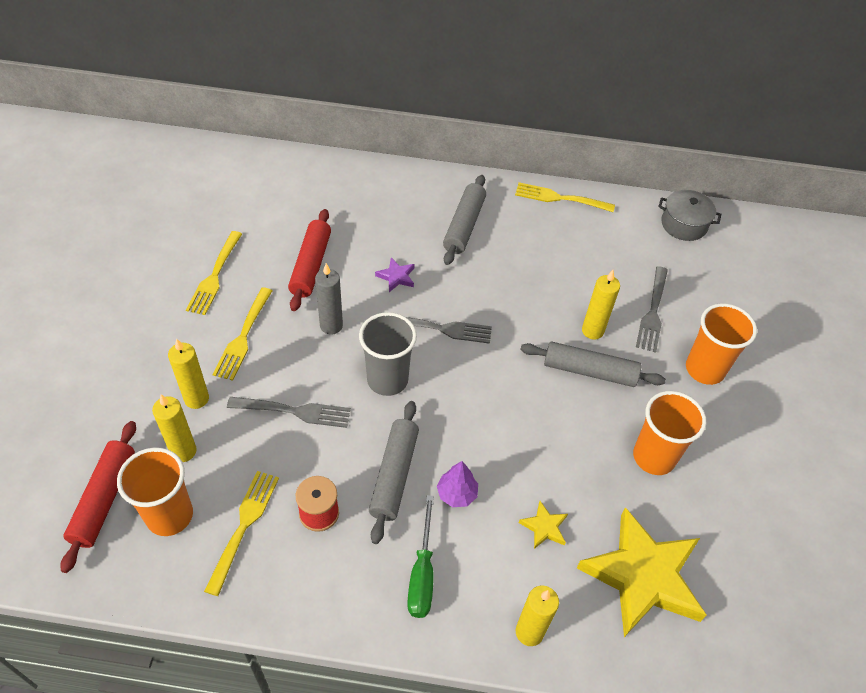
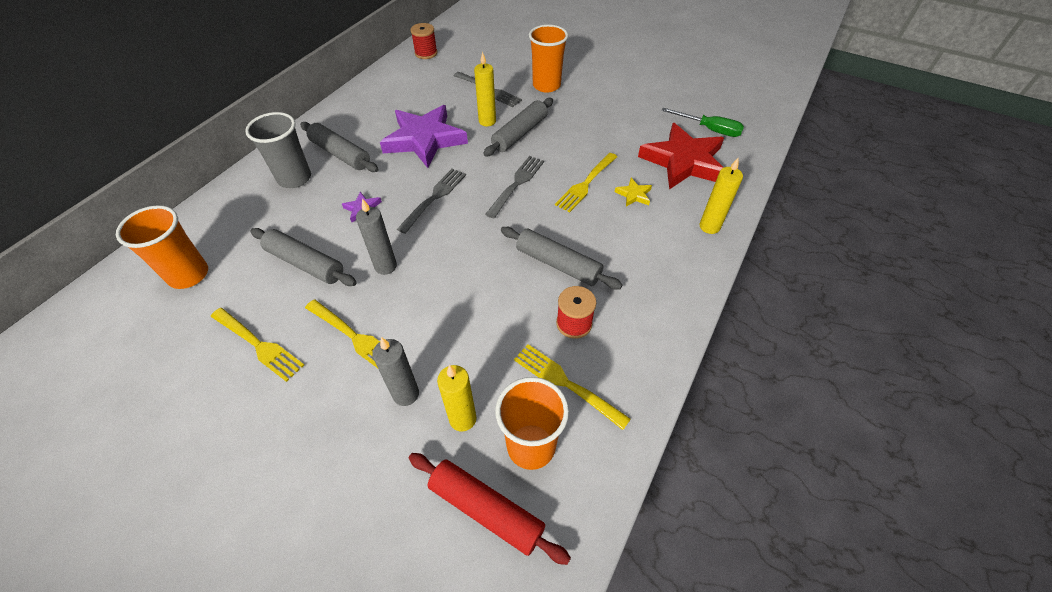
camera: 65 degrees left, 0 degrees up
yellow candle [168,338,209,409] -> grey candle [373,337,419,406]
grey fork [227,397,351,428] -> grey fork moved to [485,156,544,218]
red rolling pin [288,209,331,311] -> grey rolling pin [250,228,357,286]
grey cup [359,312,417,396] -> grey cup moved to [245,112,311,188]
green screwdriver [407,495,434,618] -> green screwdriver moved to [662,108,744,137]
purple tree [437,461,478,507] -> none
yellow fork [515,182,615,212] -> yellow fork moved to [555,153,617,213]
yellow star [577,507,707,637] -> red star [638,123,724,189]
orange cup [633,391,706,475] -> orange cup moved to [116,206,208,289]
grey pot [658,190,721,241] -> red spool [411,23,437,59]
none -> purple star [380,105,468,168]

